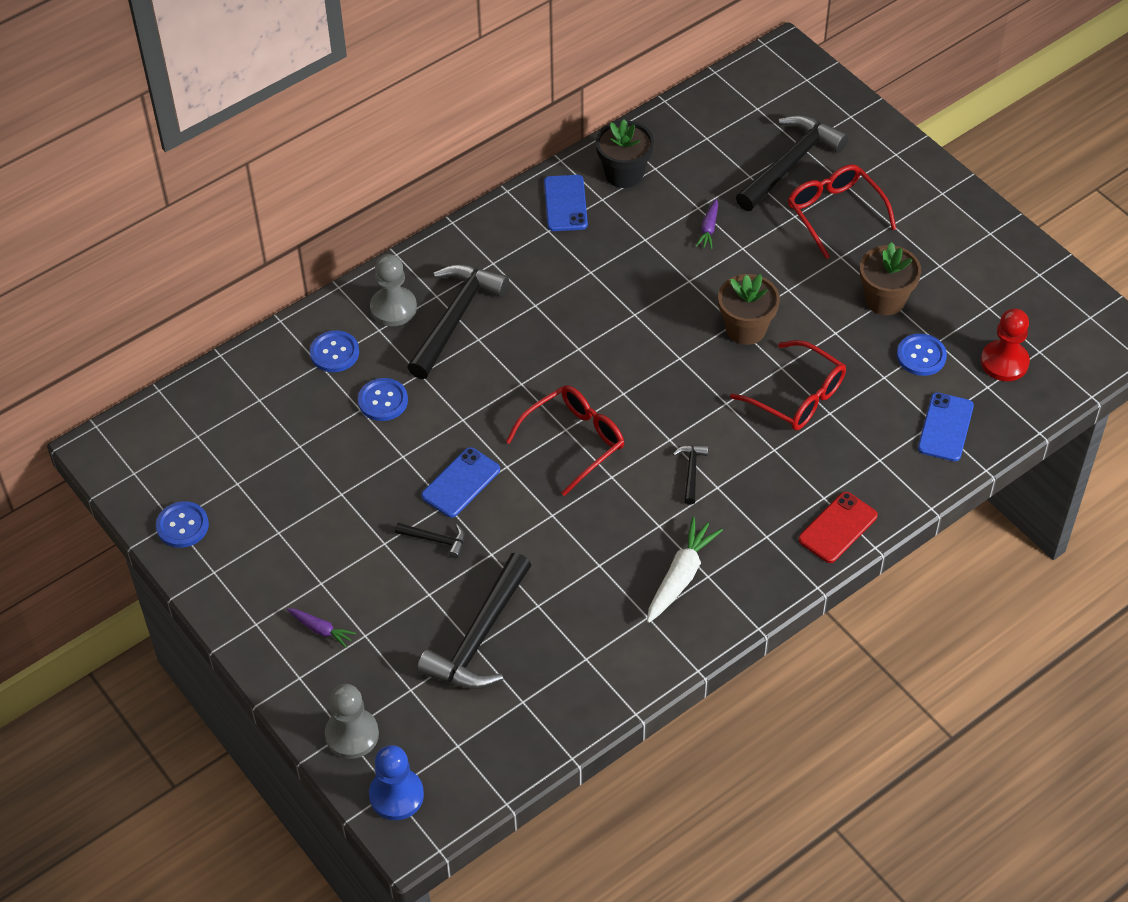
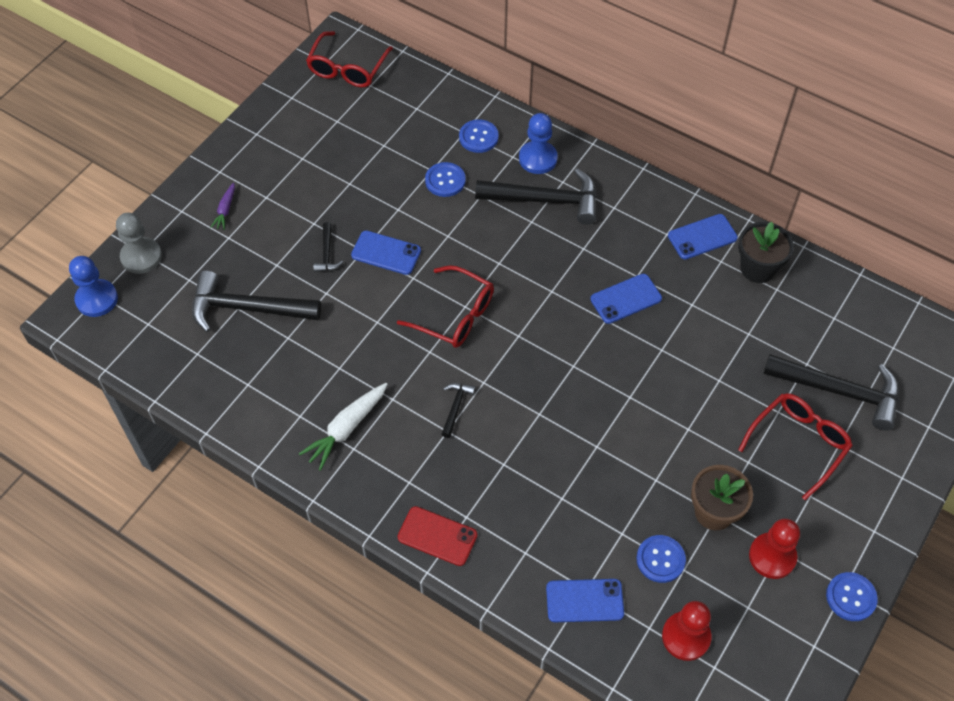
camera: 70 degrees right, 5 degrees up
blue button [156,501,209,548] -> blue button moved to [826,572,878,621]
grey pawn [370,254,417,326] -> blue pawn [519,113,558,174]
white carrot [647,517,723,623] -> white carrot turned 120 degrees clockwise [299,383,388,471]
black hammer [673,445,708,505] -> black hammer turned 60 degrees counterclockwise [441,383,476,438]
purple carrot [696,199,718,249] -> none
brown flower pot [718,274,780,345] -> none
red glasses [730,340,846,431] -> red glasses moved to [306,31,393,87]
none -> blue phone [590,274,662,324]
none -> red pawn [749,518,800,579]

